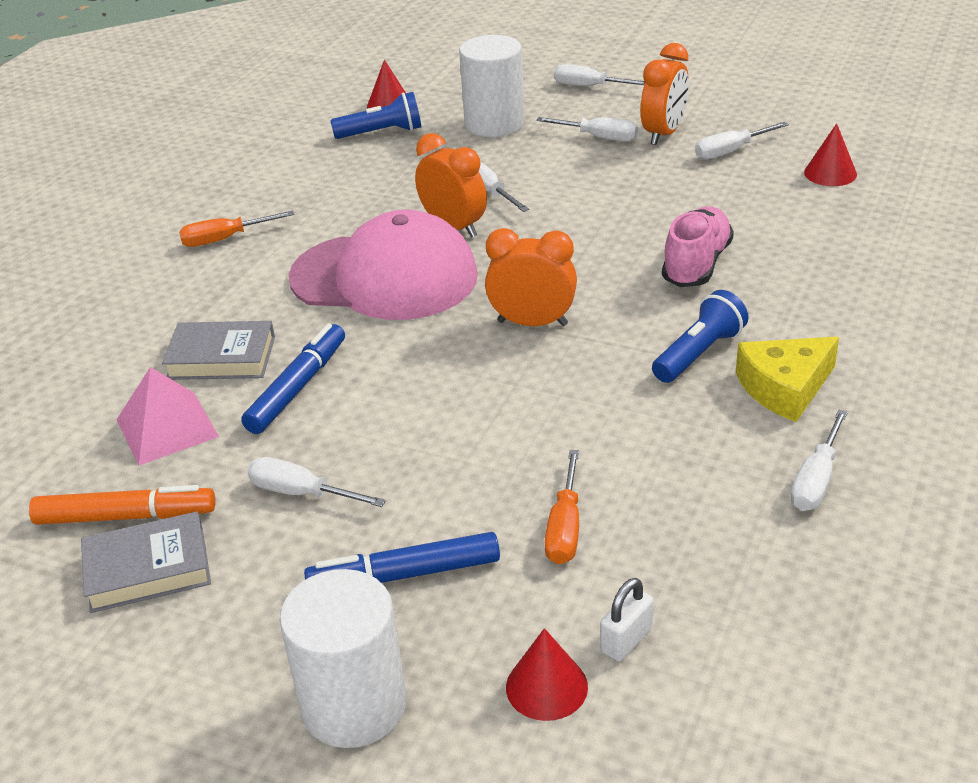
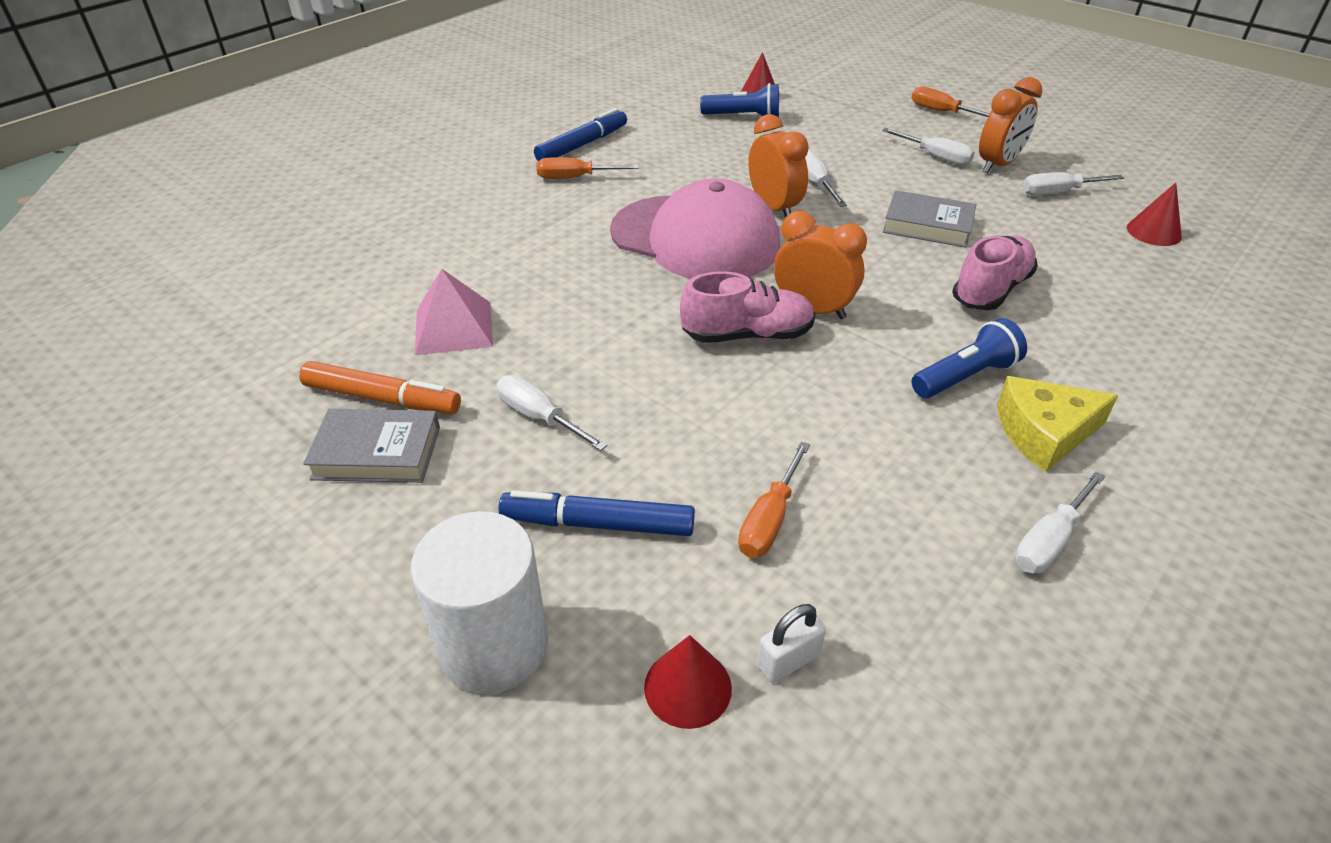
camera: 15 degrees right, 5 degrees up
grey book [162,321,275,380] -> grey book moved to [883,190,976,248]
blue marker [241,324,345,434] -> blue marker moved to [534,108,627,161]
white cylinder [459,35,525,137] -> none
white screwdriver [554,64,645,86] -> orange screwdriver [912,86,990,117]
none -> pink shoe [680,271,815,343]

